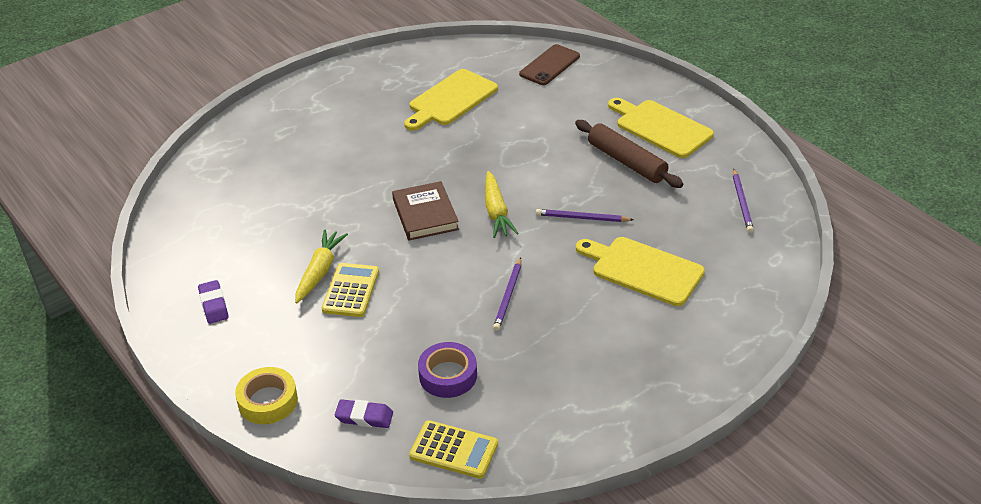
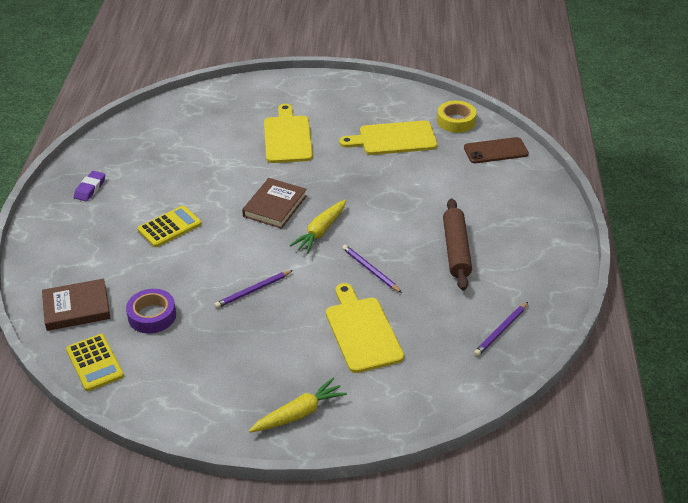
camera: 40 degrees right, 0 degrees up
yellow tape [235,367,298,424] -> yellow tape moved to [437,101,476,133]
yellow carrot [295,229,348,303] -> yellow carrot moved to [249,378,347,432]
purple eraser [335,399,393,428] -> brown book [42,279,110,331]
yellow cutting board [608,98,714,158] -> yellow cutting board moved to [264,104,313,163]

